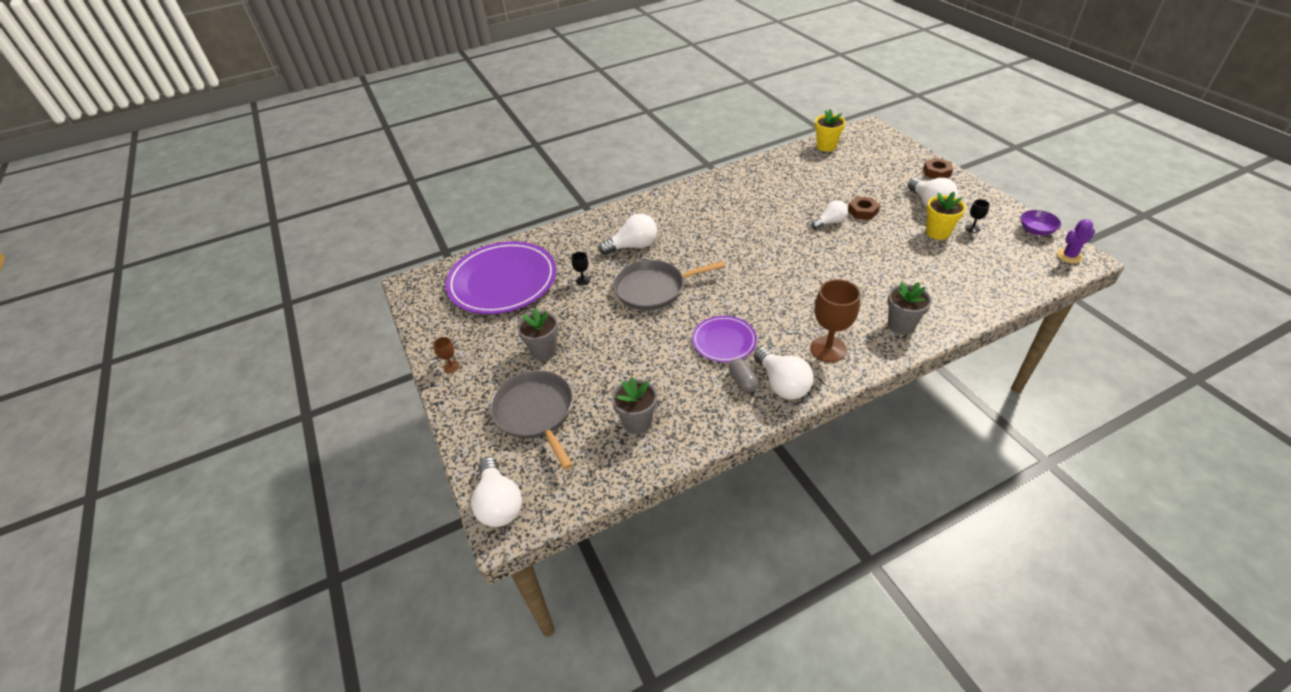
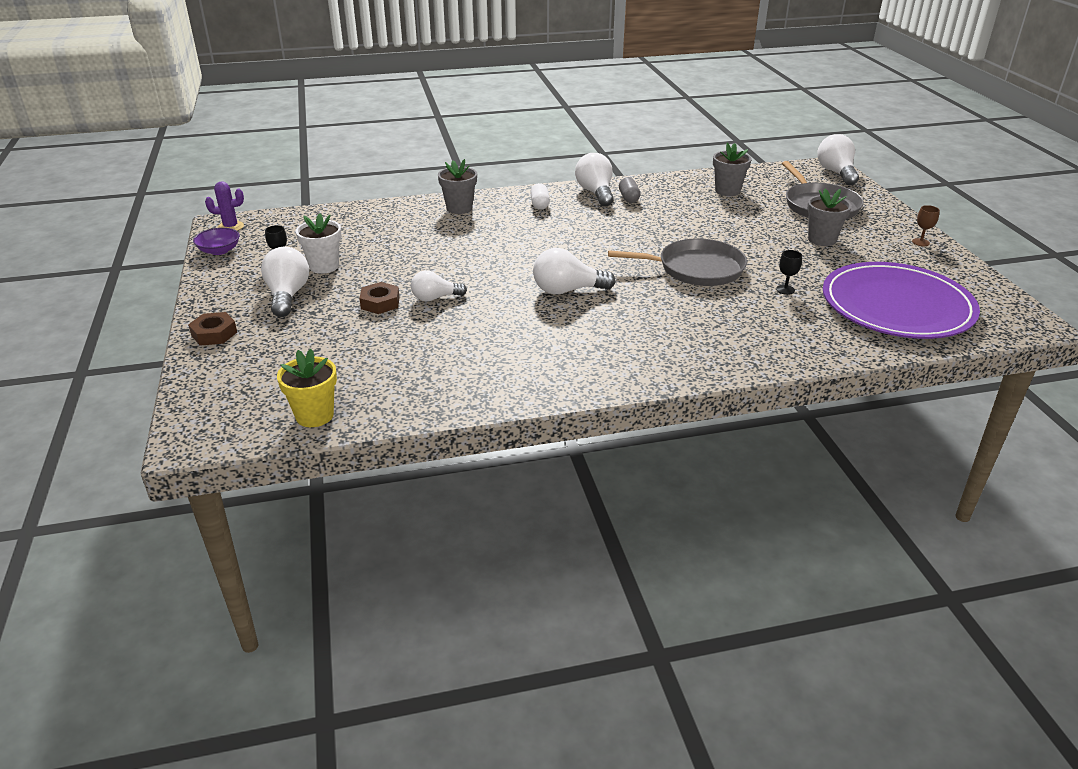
camera: 170 degrees left, 10 degrees down
white light bulb [598,213,657,255] -> white light bulb moved to [533,248,616,294]
purple plate [692,316,757,362] -> none
brown goblet [810,279,860,362] -> white capsule [530,183,550,210]
yellow flower pot [926,192,966,240] -> white flower pot [295,213,341,274]

